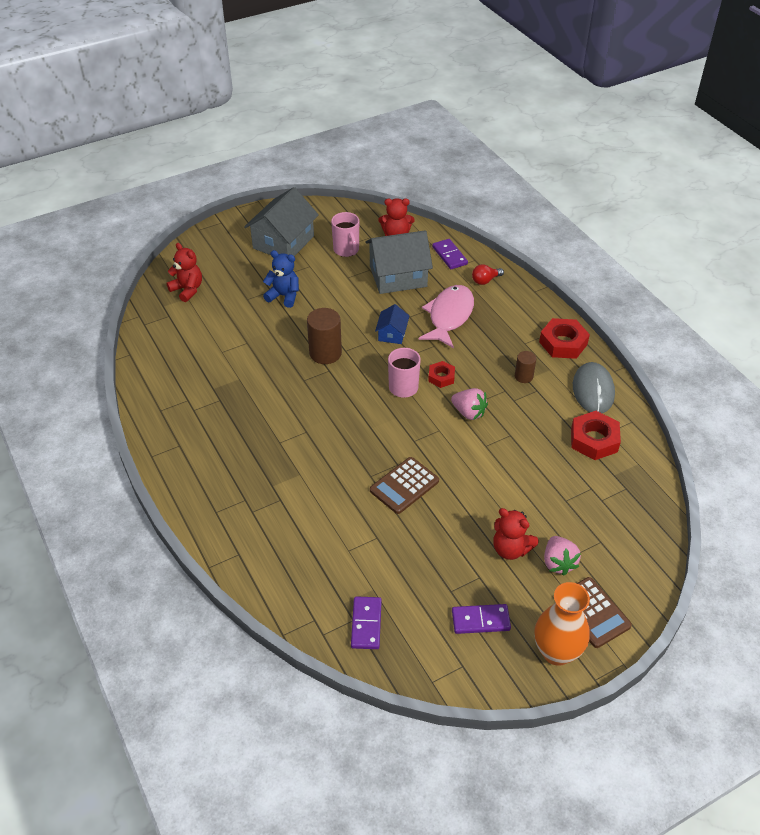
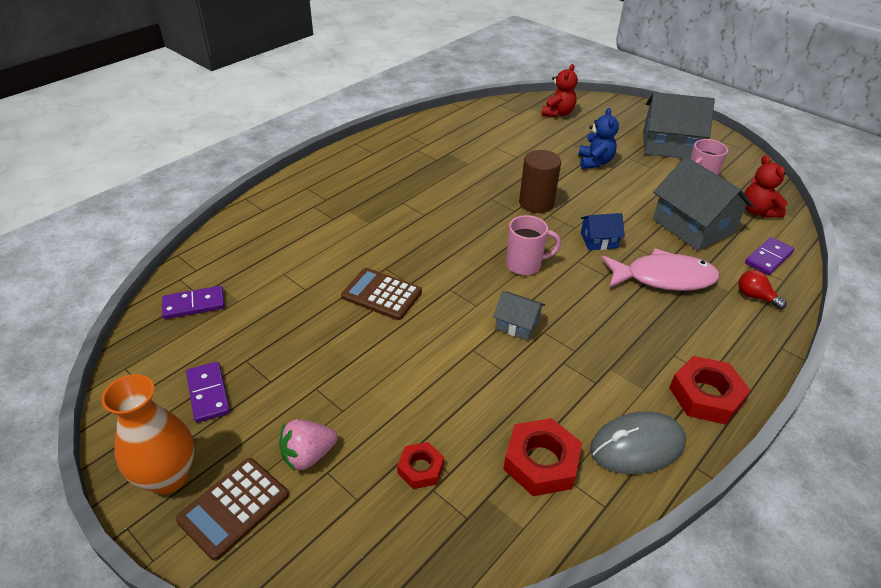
camera: 70 degrees right, 5 degrees down
red nut [428,361,455,388] -> red nut moved to [397,442,444,489]
pink strawberry [451,388,488,420] -> grey house [493,291,545,341]
red teddy bear [493,508,539,560] -> none
brown cylinder [515,351,536,383] -> none

